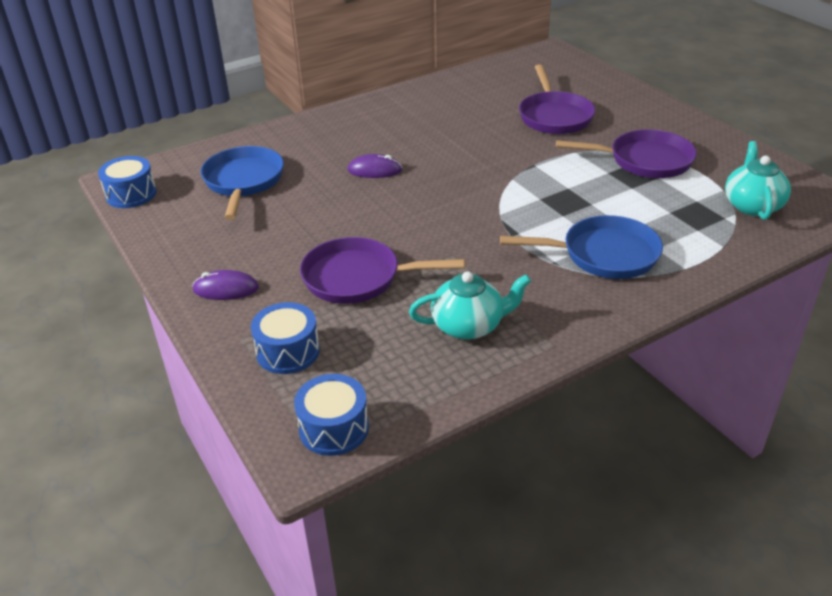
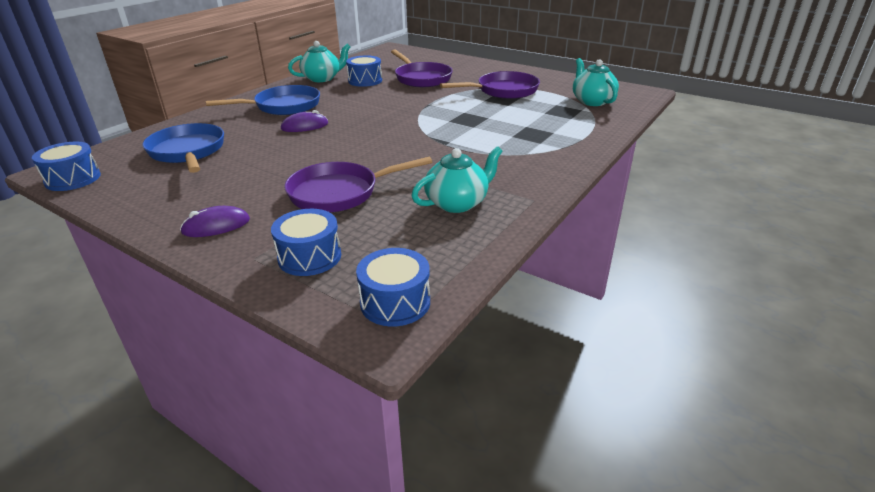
camera: 25 degrees left, 5 degrees down
blue pan [500,215,663,279] -> blue pan moved to [206,85,320,115]
none -> turquoise teapot [288,41,350,82]
none -> blue drum [346,55,382,87]

